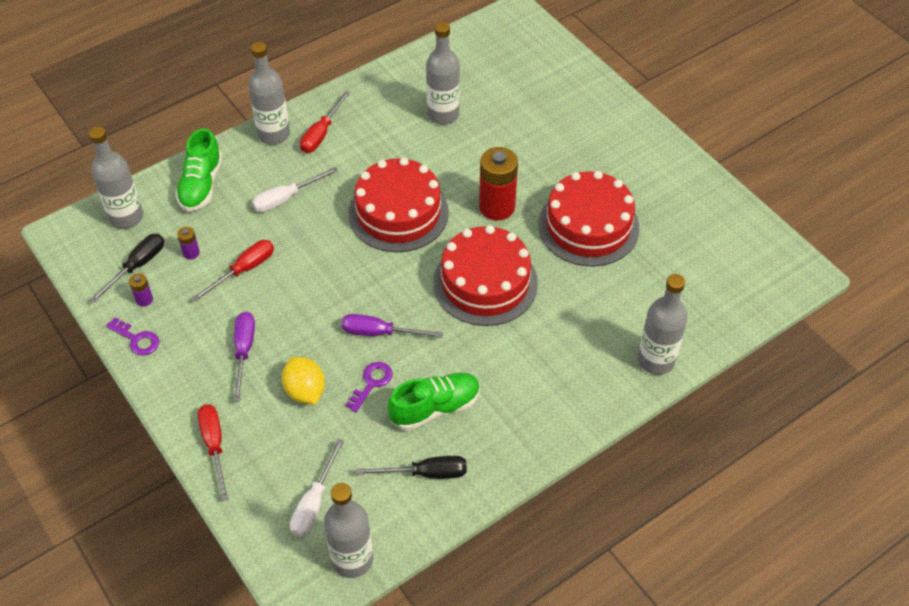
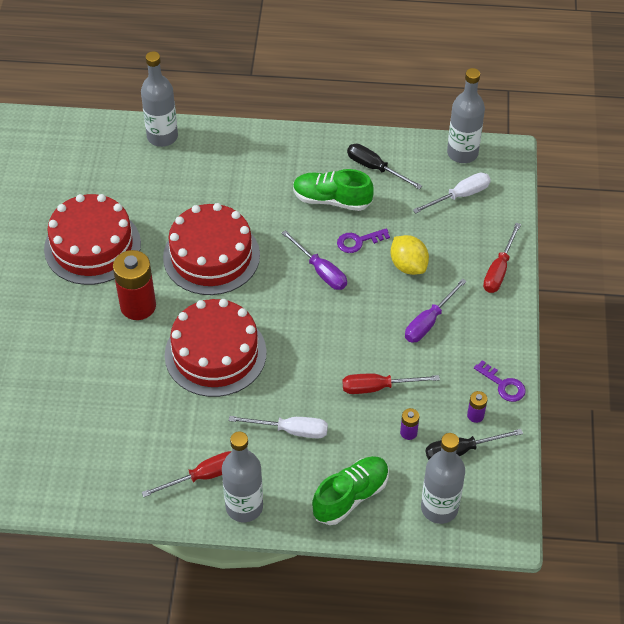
camera: 140 degrees left, 0 degrees up
purple key [106,317,159,356] -> purple key turned 150 degrees clockwise [474,360,526,402]
yellow lemon [282,357,325,404] -> yellow lemon turned 45 degrees counterclockwise [390,235,429,275]
grey bottle [426,22,460,125] -> none

